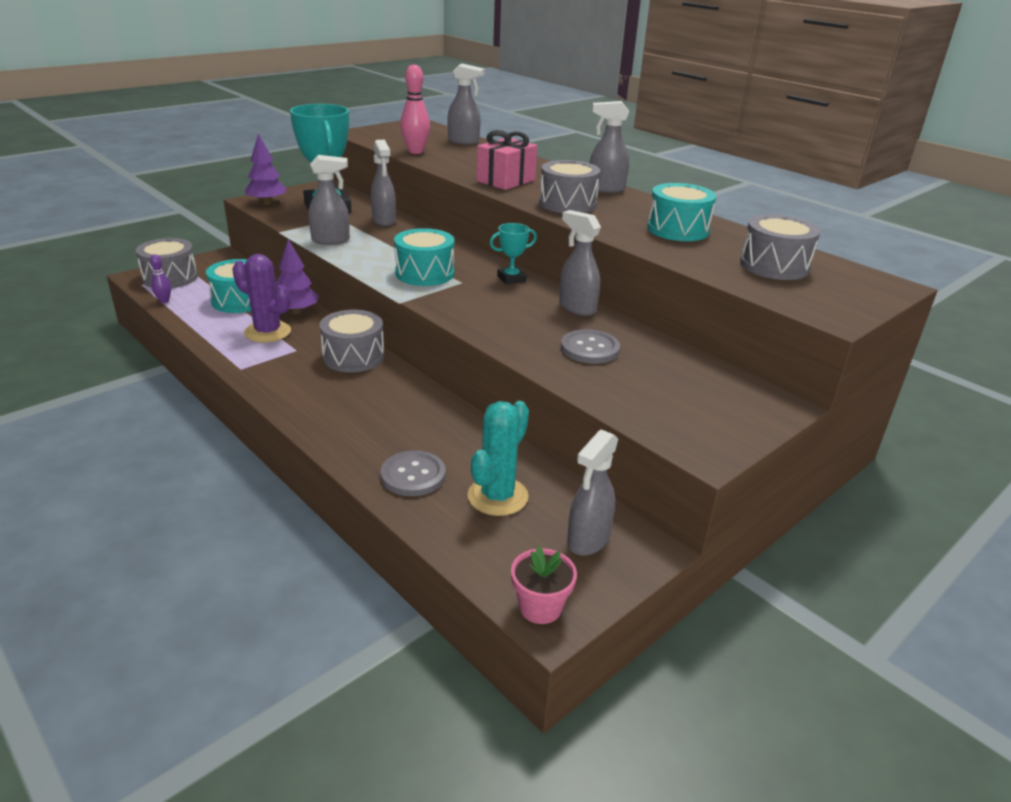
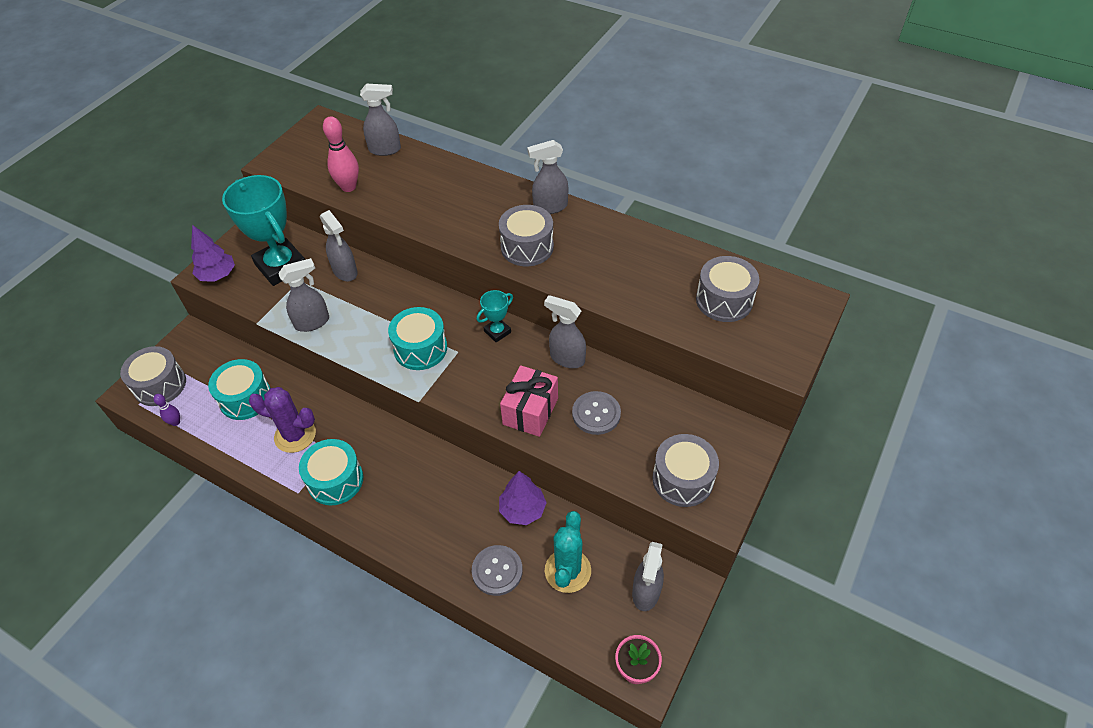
camera: 15 degrees left, 20 degrees up
purple tree [276,239,319,314] -> purple tree moved to [499,471,547,525]
grey drum [319,310,384,373] -> grey drum moved to [652,434,719,507]
pink gift [477,130,537,190] -> pink gift moved to [500,365,558,437]
turquoise drum [647,183,716,241] -> turquoise drum moved to [299,439,363,506]

